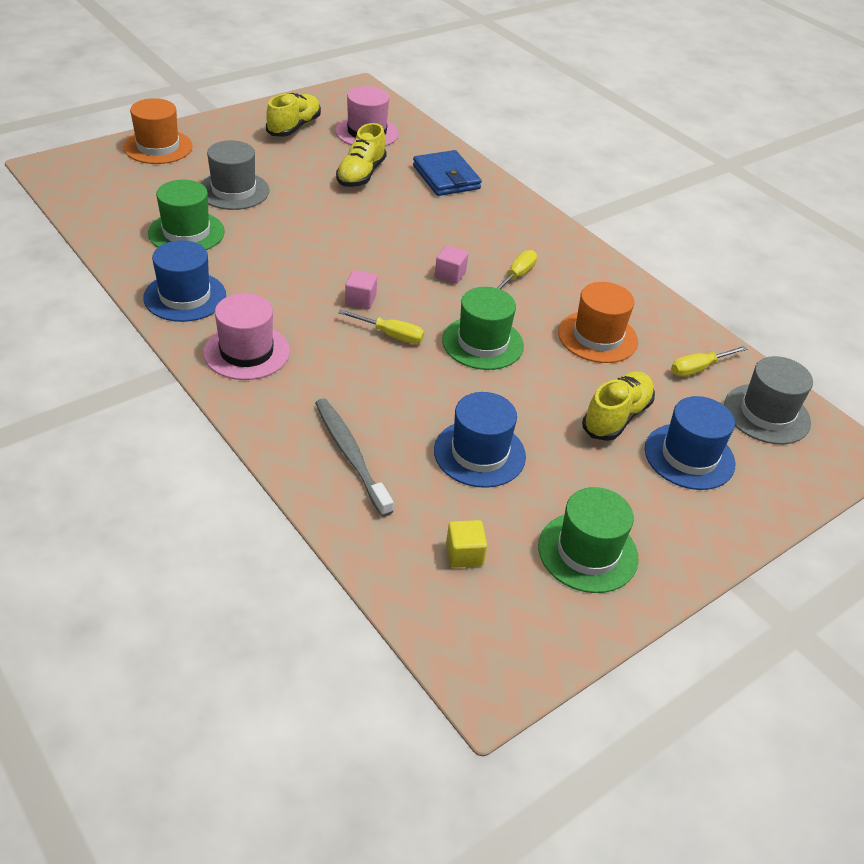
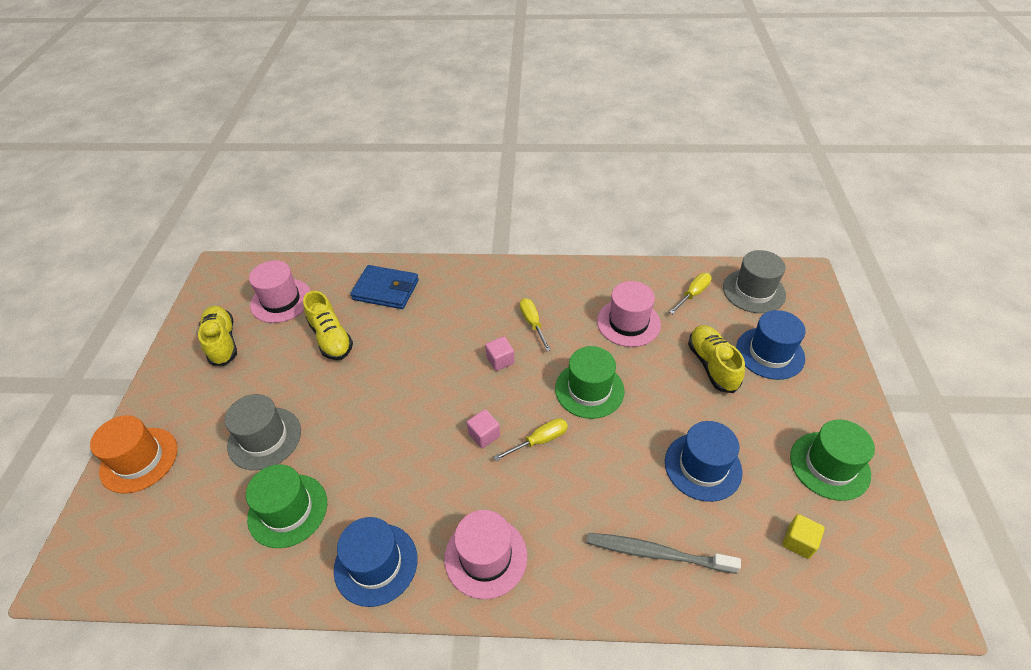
camera: 45 degrees left, 5 degrees up
orange hat [558,282,638,363] -> pink hat [597,281,661,347]
yellow screwdriver [671,346,747,377] -> yellow screwdriver turned 150 degrees counterclockwise [669,273,712,314]

